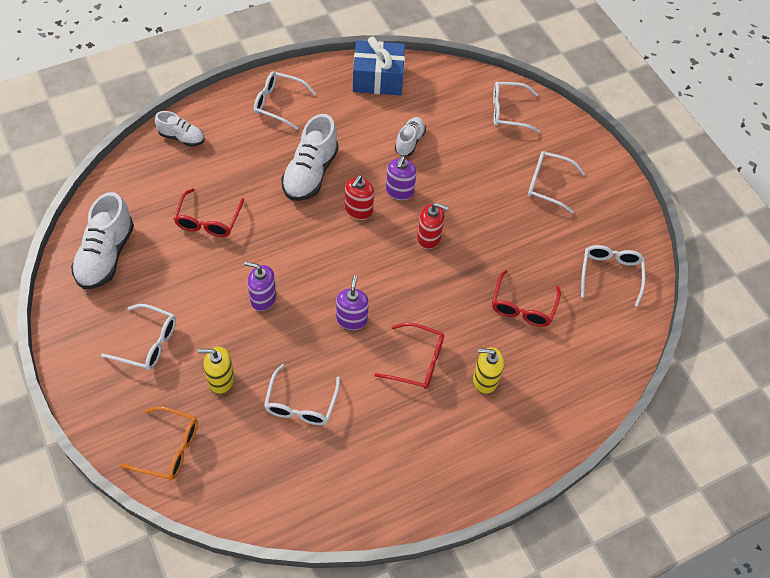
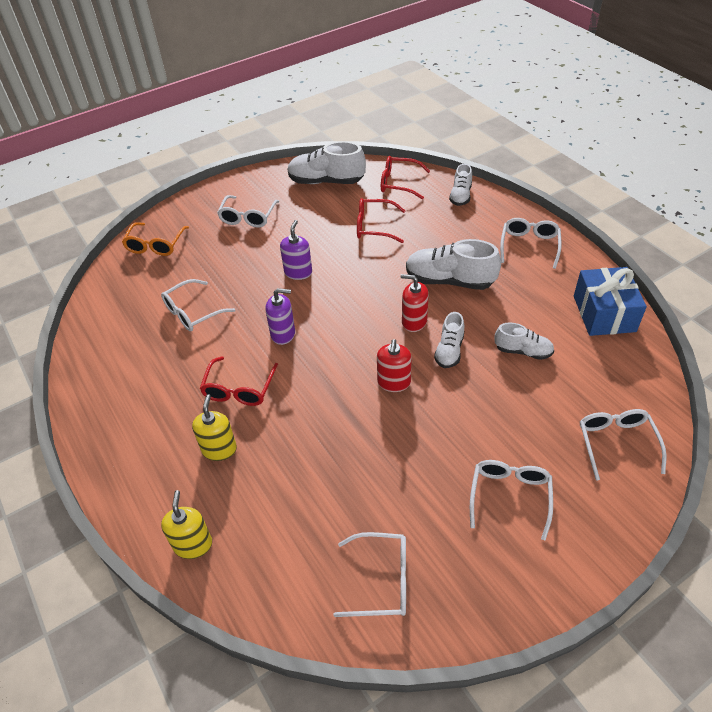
camera: 90 degrees right, 10 degrees down
yellow soap dispenser [198,347,235,394] -> yellow soap dispenser moved to [161,490,212,559]
white glasses [264,364,340,425] -> white glasses turned 45 degrees counterclockwise [161,279,236,331]
purple soap dispenser [386,156,417,200] -> white shoe [434,312,464,368]
red glasses [492,270,561,327] -> red glasses moved to [381,156,430,199]

